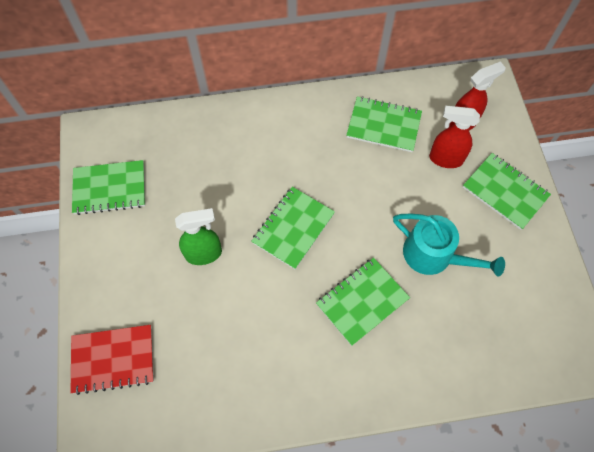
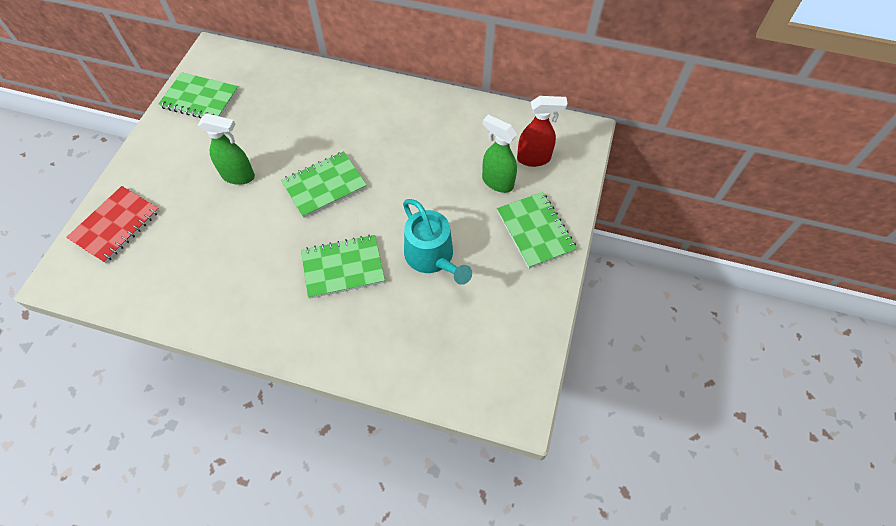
camera: 25 degrees right, 5 degrees down
red notebook [71,325,154,395] -> red notebook turned 75 degrees counterclockwise [66,186,160,263]
green notebook [346,96,422,152] -> none
red spray bottle [429,106,480,168] -> green spray bottle [482,114,517,193]

